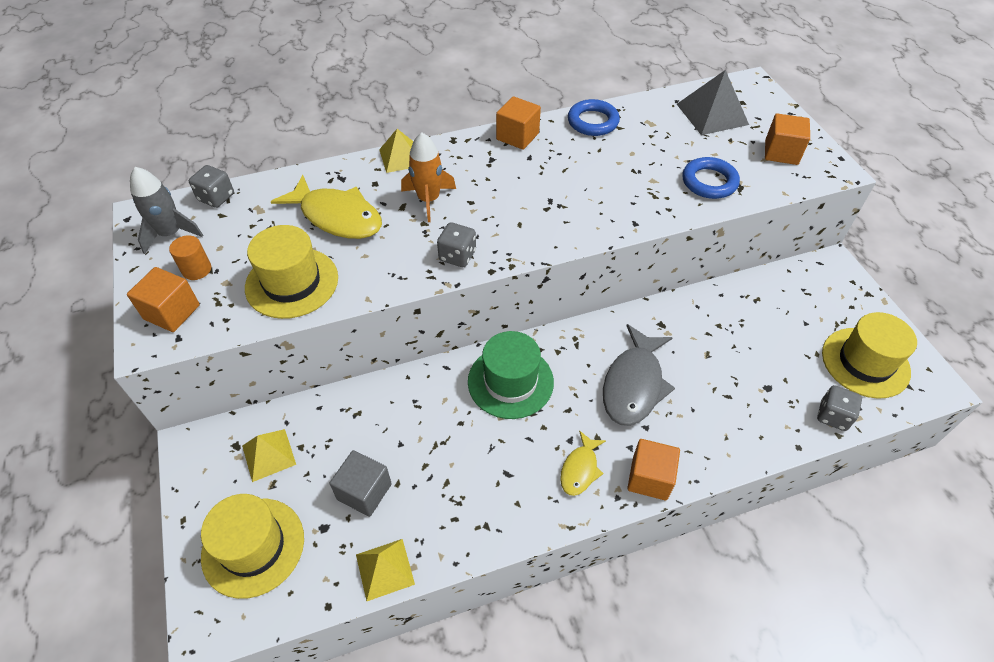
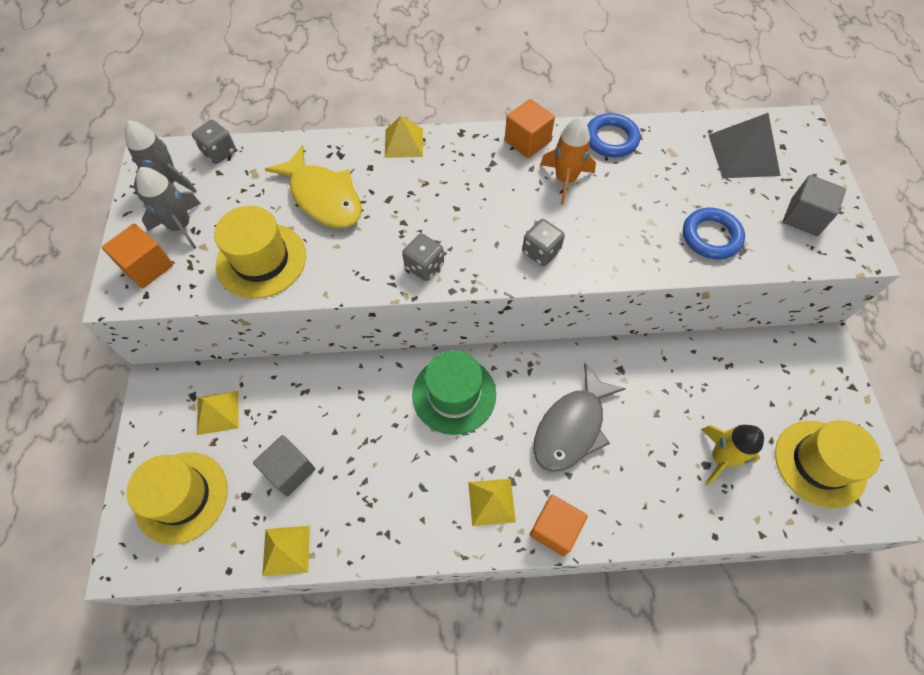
camera: 15 degrees right, 10 degrees up
orange cylinder [169,235,211,280] -> grey rocket [136,167,201,249]
orange rocket [401,132,456,222] -> orange rocket moved to [540,117,596,204]
yellow fish [560,430,606,496] -> yellow pyramid [468,479,516,526]
orange cube [765,113,810,165] -> grey cube [783,175,846,236]
grey dice [817,385,862,431] -> grey dice moved to [522,219,565,266]
none -> yellow rocket [701,425,764,486]

